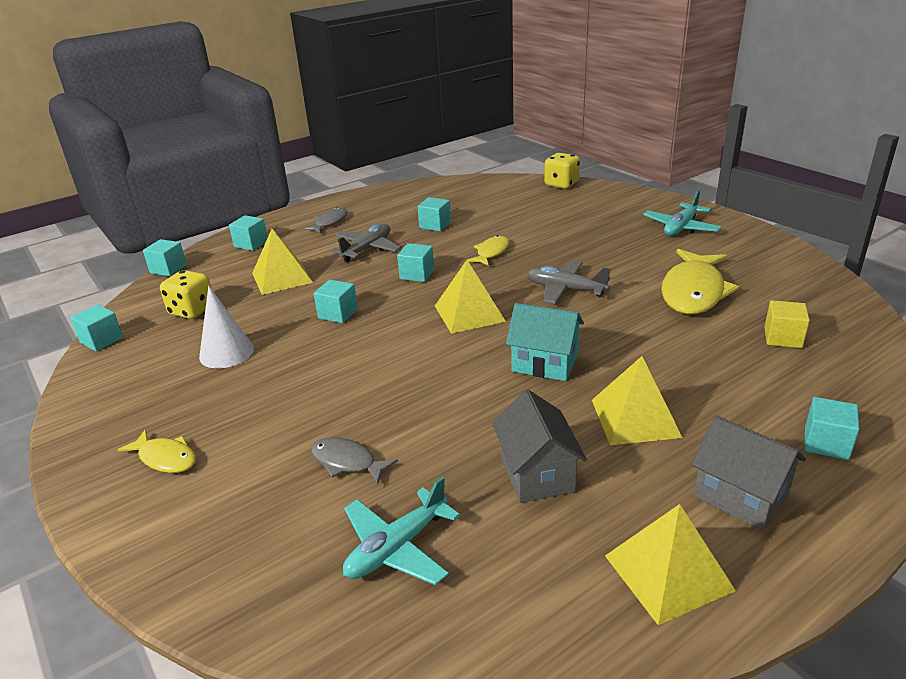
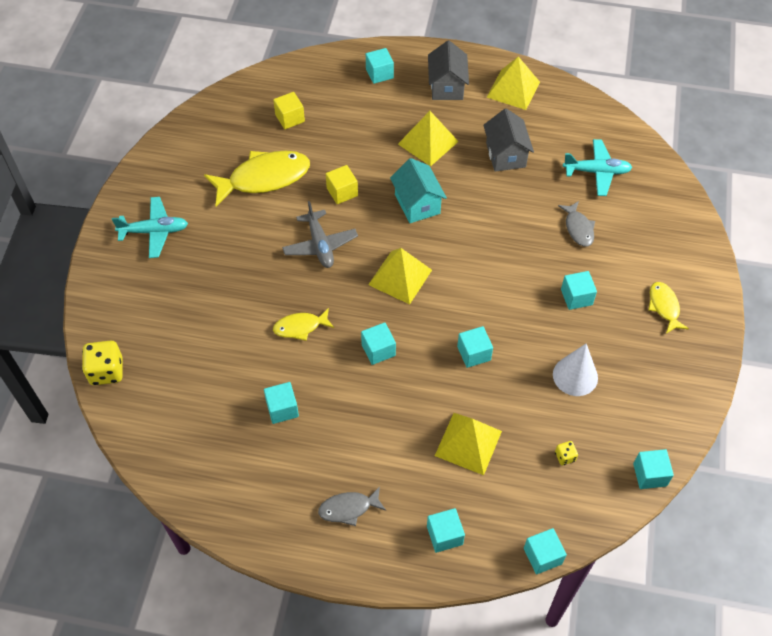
camera: 135 degrees left, 25 degrees up
yellow dice [160,270,211,319] -> yellow dice [555,441,578,465], size x0.50
grey plane [331,224,401,262] -> none
grey house [492,390,587,503] -> grey house turned 45 degrees counterclockwise [483,109,534,172]
none -> yellow cube [326,165,358,204]
none -> turquoise cube [561,271,597,310]

